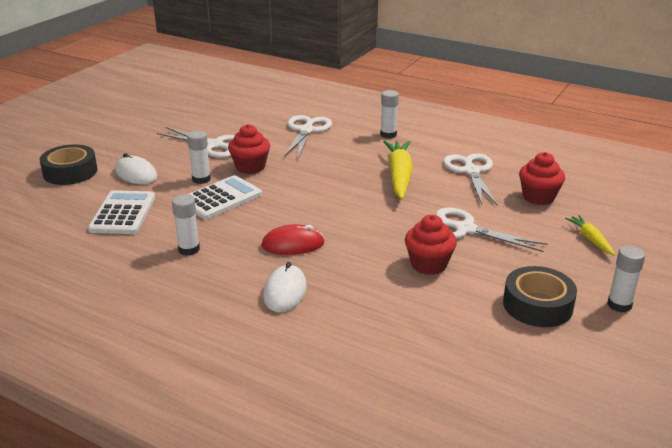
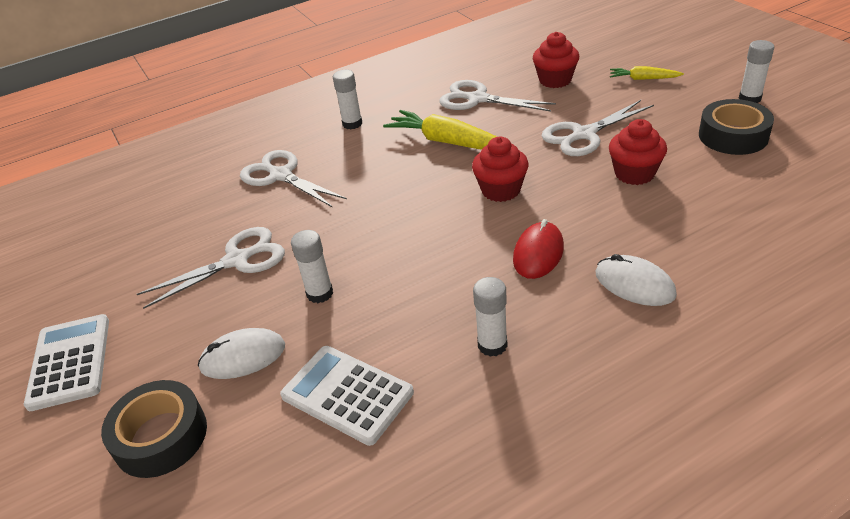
camera: 55 degrees left, 10 degrees up
white calculator [187,175,262,219] -> white calculator moved to [24,314,109,411]
red cupcake [228,124,270,174] -> red cupcake moved to [472,137,528,202]

